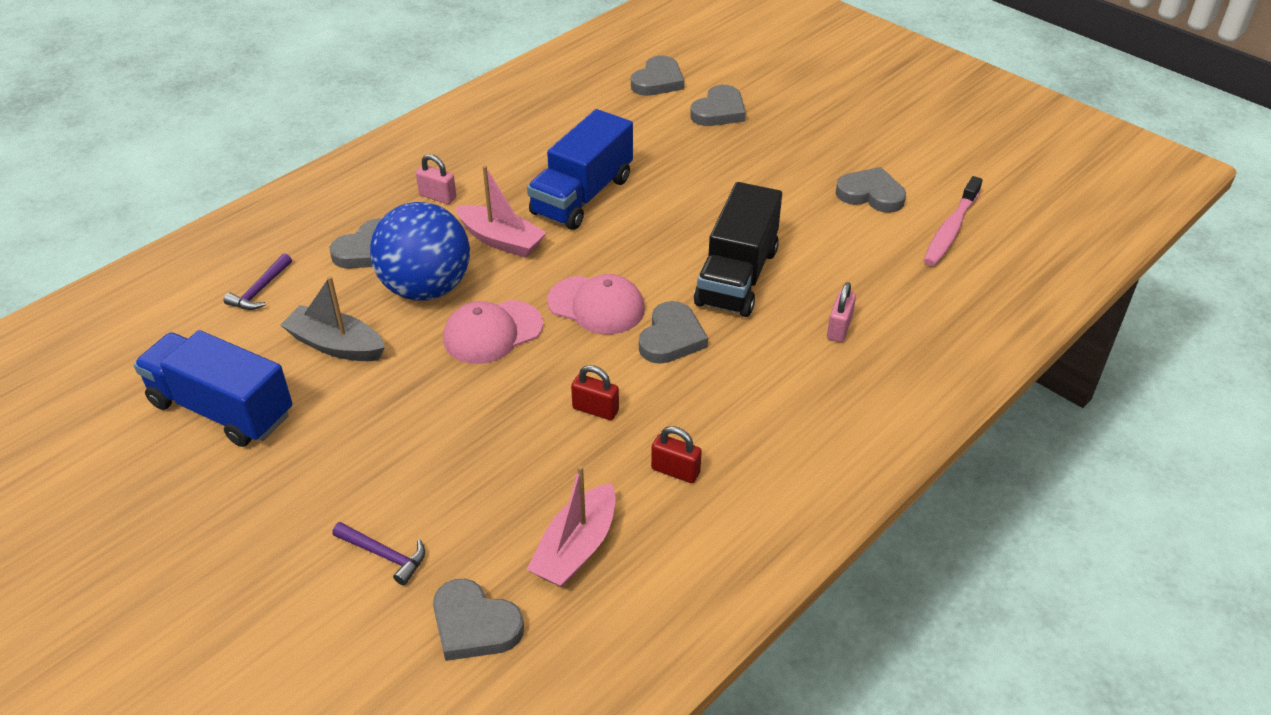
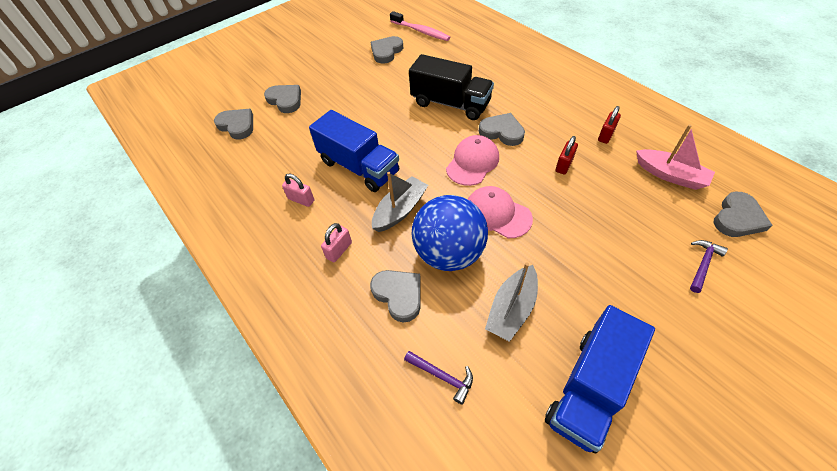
camera: 80 degrees left, 10 degrees up
pink cap [443,300,543,364] -> pink cap turned 150 degrees clockwise [468,186,533,238]
pink boat [455,165,547,258] -> grey boat [372,172,428,232]
pink padlock [827,282,856,342] -> pink padlock moved to [282,173,314,207]

